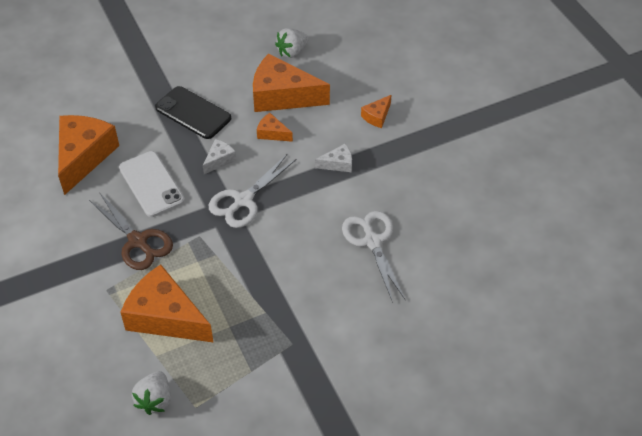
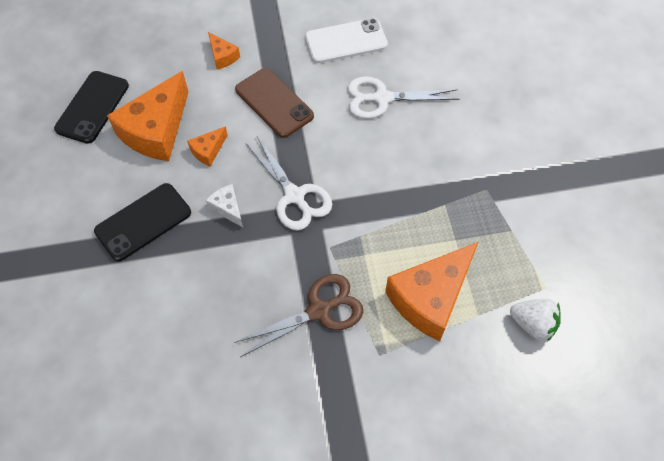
camera: 75 degrees left, 10 degrees up
orange cheese [58,115,119,195] -> none
white phone [119,151,185,217] -> white phone moved to [305,18,388,63]
white strawberry [275,28,309,58] -> black phone [54,71,129,144]
white cheese [315,144,352,172] -> brown phone [235,68,314,138]

